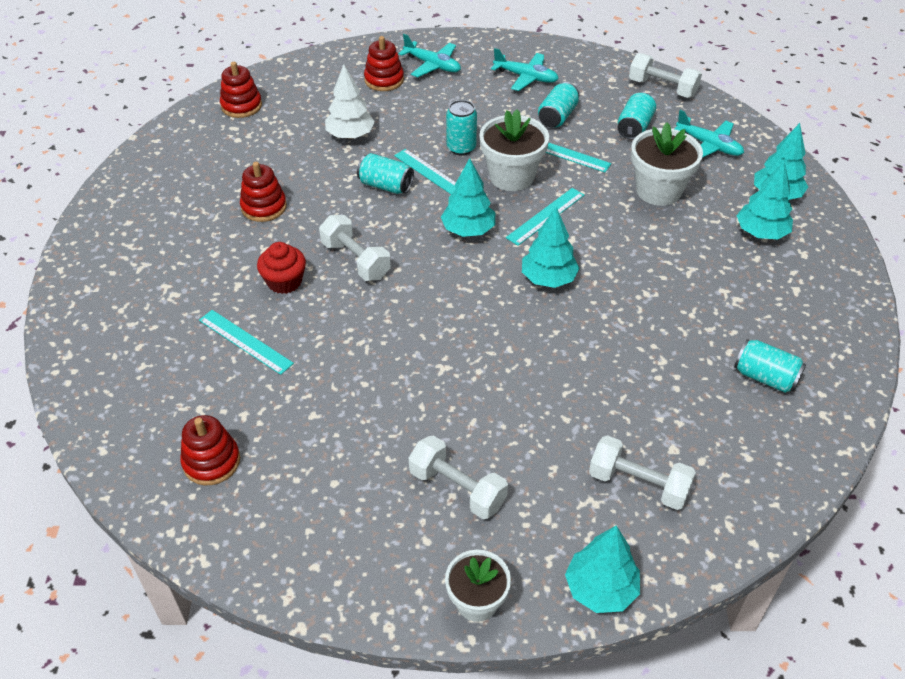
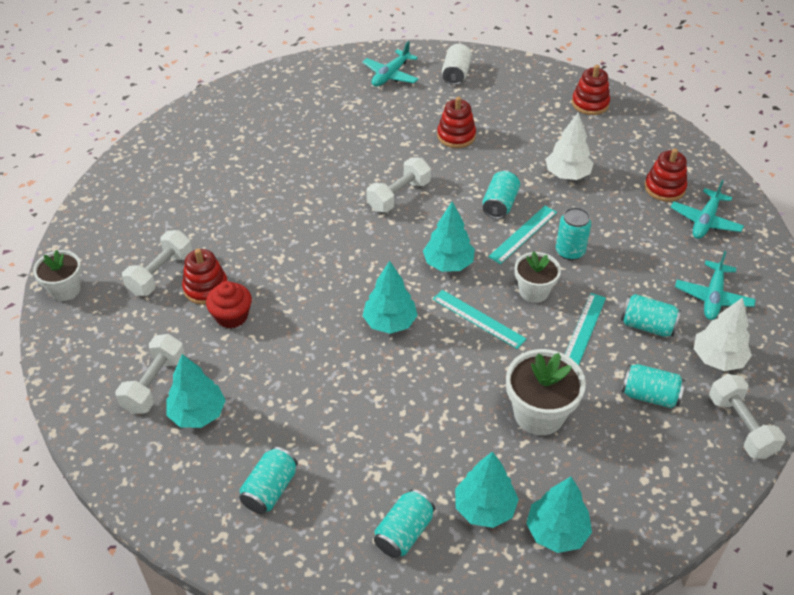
camera: 85 degrees right, 0 degrees up
red stacking toy [180,415,240,485] -> red stacking toy moved to [182,248,227,305]
turquoise ruler [199,310,294,375] -> none
red cupcake [257,242,306,294] -> red cupcake moved to [206,281,252,329]
white flower pot [479,109,549,191] -> white flower pot [515,251,561,303], size x0.66
turquoise tree [565,525,640,613] -> turquoise tree moved to [166,354,226,428]
white dumbbell [629,53,702,98] -> white dumbbell turned 45 degrees counterclockwise [709,374,785,459]
turquoise plane [675,110,744,158] -> turquoise plane moved to [362,41,418,87]
none -> turquoise can [374,489,435,558]
none -> white can [442,44,472,85]
none -> white tree [694,297,752,371]

